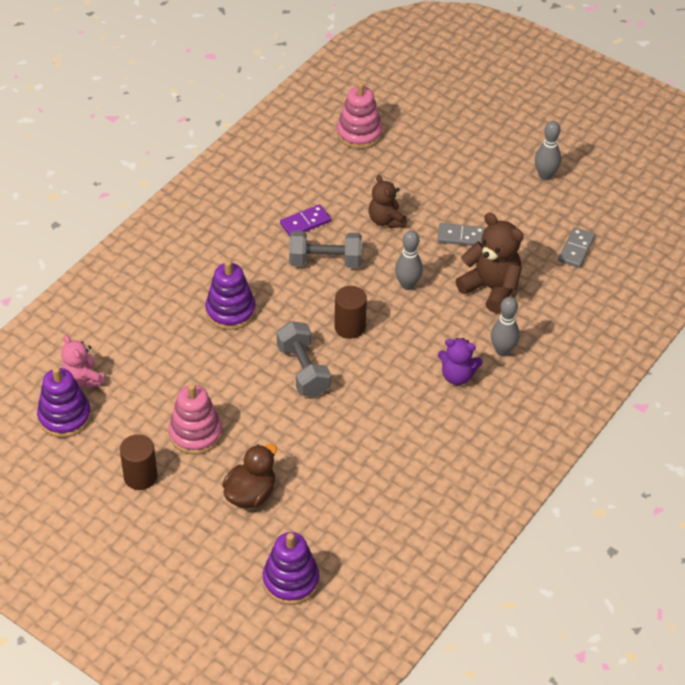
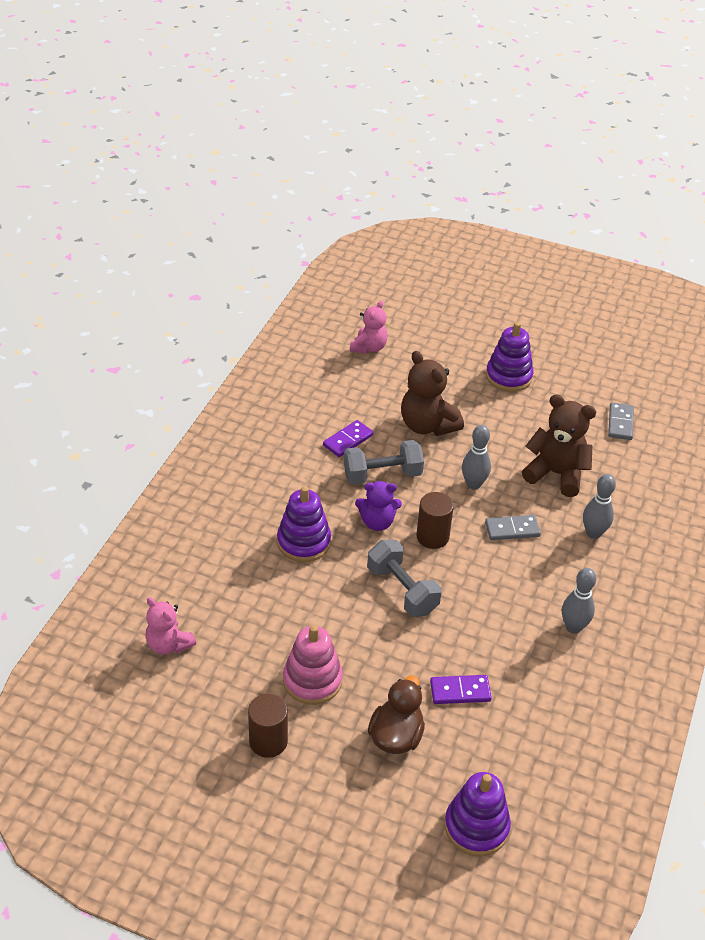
camera: 15 degrees left, 5 degrees down
purple stacking toy [37,367,91,438] -> purple stacking toy moved to [486,322,534,392]
pink stacking toy [337,82,382,149] -> pink teddy bear [350,300,388,354]
brown teddy bear [369,175,407,228] -> brown teddy bear [401,351,464,436], size x1.54
grey domino [437,223,486,246] -> grey domino moved to [485,515,541,540]
purple teddy bear [438,338,483,385] -> purple teddy bear moved to [355,481,402,531]
grey bowling pin [535,121,561,180] -> grey bowling pin moved to [562,568,596,634]
none -> purple domino [430,675,492,704]

